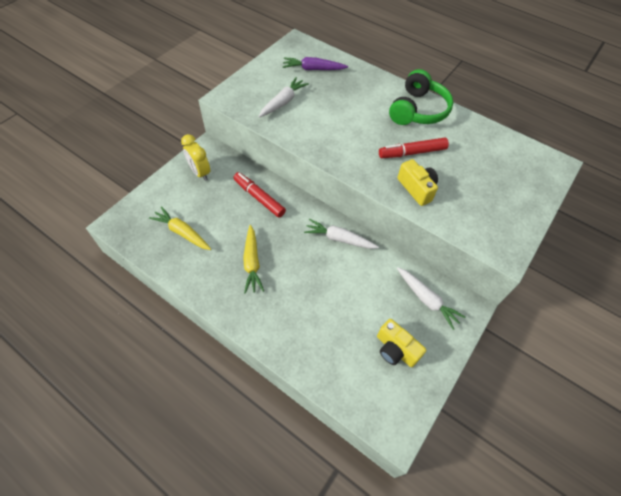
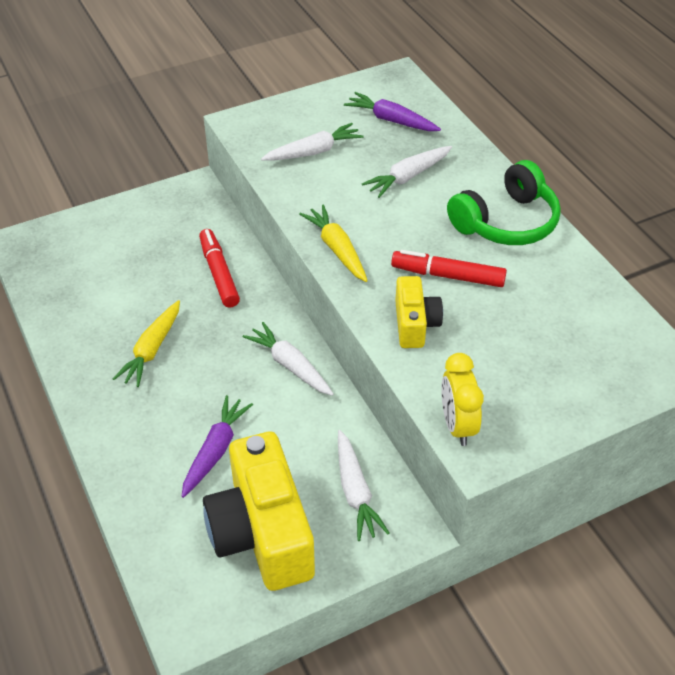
camera: 30 degrees right, 10 degrees down
yellow carrot [149,206,211,250] -> yellow carrot moved to [299,205,368,282]
yellow clock [181,134,210,181] -> yellow clock moved to [441,353,484,446]
yellow camera [377,319,426,367] -> yellow camera [203,432,315,591], size x1.90
none -> purple carrot [181,395,253,498]
none -> white carrot [362,146,452,198]

